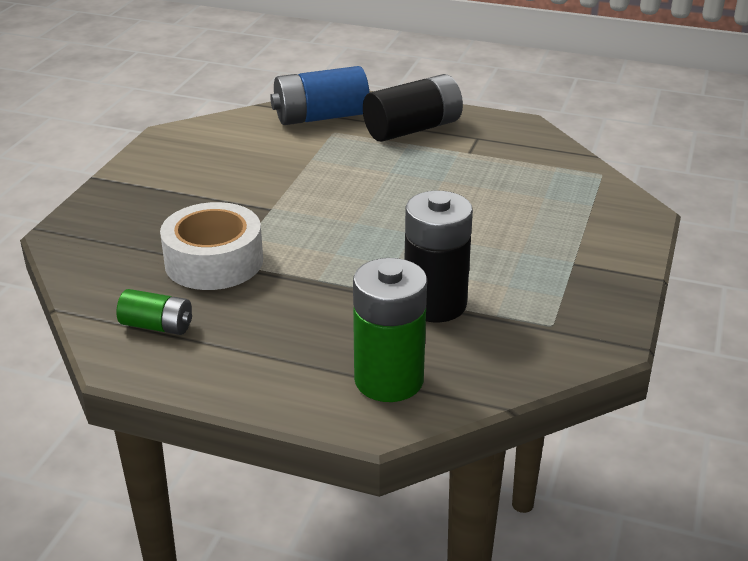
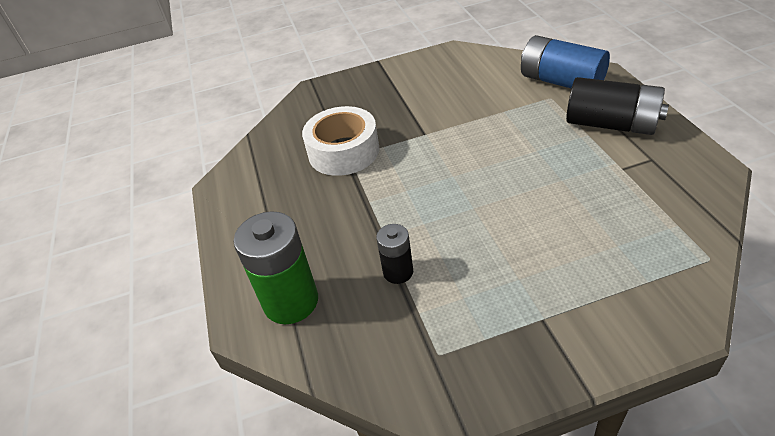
camera: 60 degrees right, 10 degrees up
green battery [116,289,192,335] -> none
black battery [404,191,473,322] -> black battery [376,224,413,284], size x0.55

